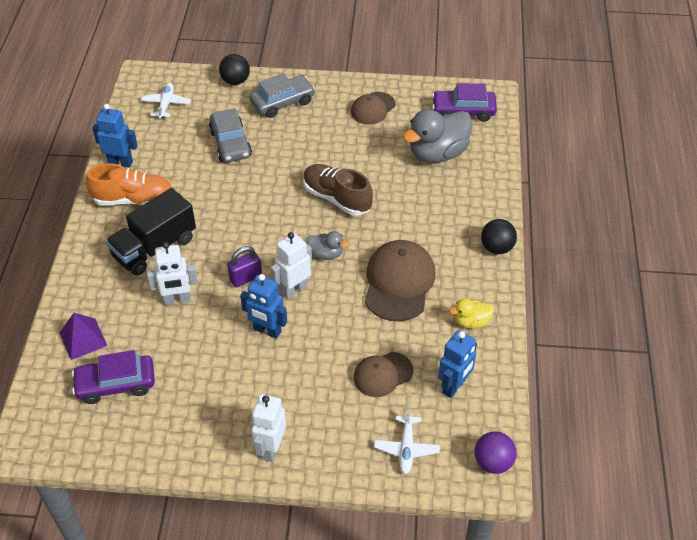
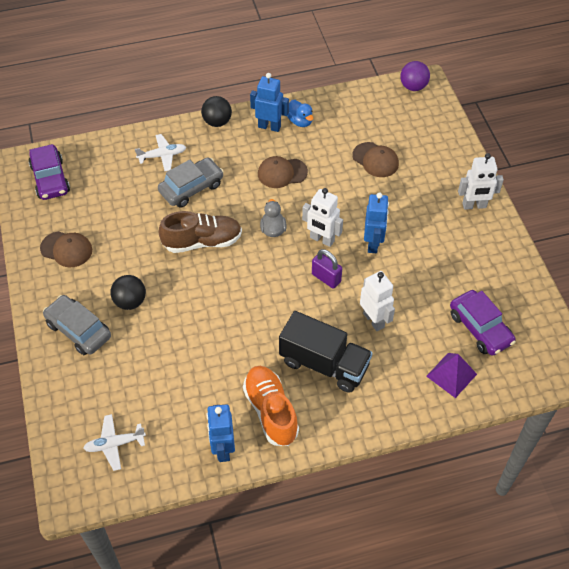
camera: 110 degrees left, 5 degrees up
grey car [209,108,252,163] -> grey car moved to [158,157,224,208]
black ball [219,54,250,85] -> black ball moved to [110,275,146,310]
brown shoe [303,164,373,215] -> brown shoe turned 120 degrees counterclockwise [159,211,242,253]
brown cap [365,240,435,321] -> brown cap [258,156,308,188], size x0.60
white plane [374,407,440,474] -> white plane moved to [135,134,186,171]
grey duck [403,109,472,163] -> none
blue robot [438,330,477,398] -> blue robot moved to [250,73,289,132]
yellow duck [449,298,494,328] -> blue duck [287,100,313,127]

